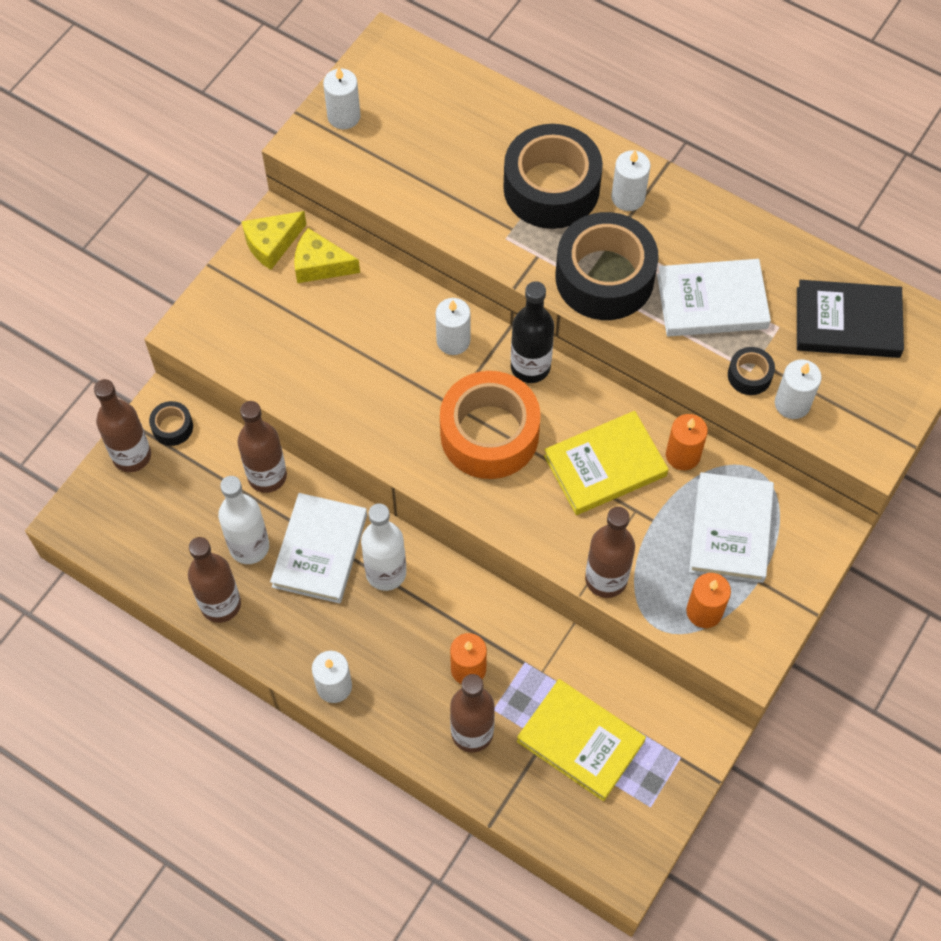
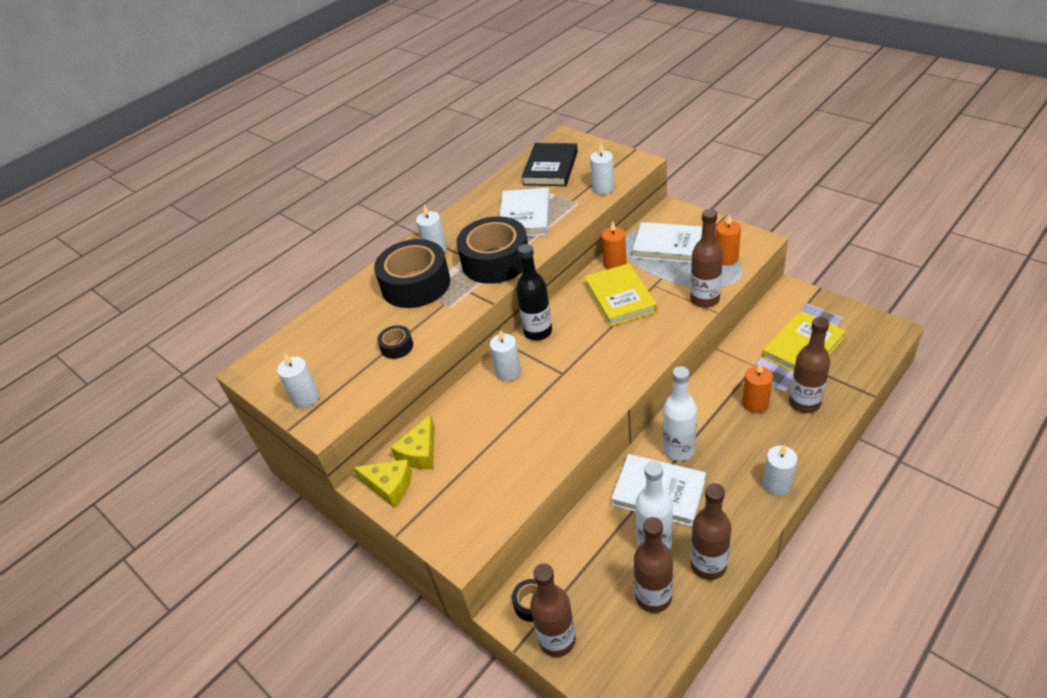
camera: 75 degrees left, 20 degrees down
brown bottle [238,401,287,493] -> brown bottle moved to [634,517,673,613]
yellow cheese [242,211,306,270] -> yellow cheese turned 45 degrees counterclockwise [353,459,412,507]
orange tape [440,371,541,479] -> none
black tape [728,347,775,395] -> black tape moved to [377,325,413,359]

